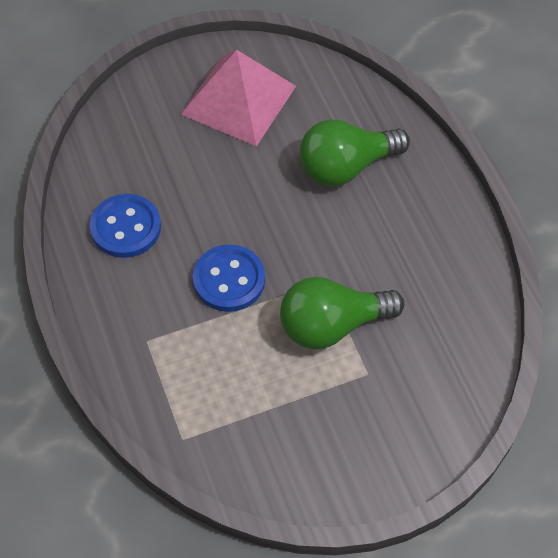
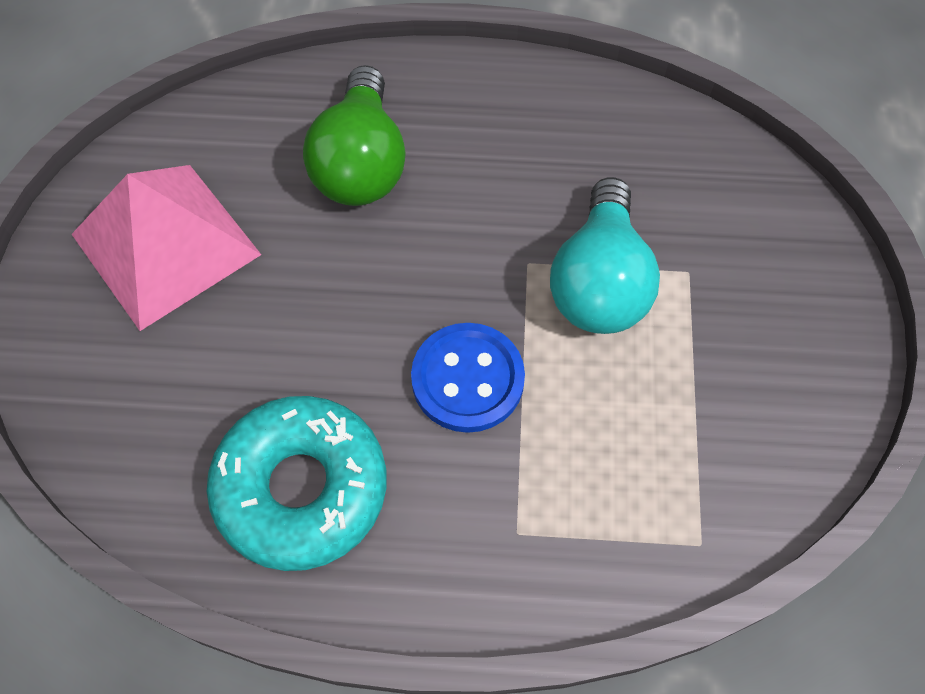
camera: 65 degrees left, 5 degrees up
blue button [90,194,161,258] -> turquoise donut [207,396,386,571]
green light bulb [280,277,404,349] -> turquoise light bulb [550,177,660,334]

